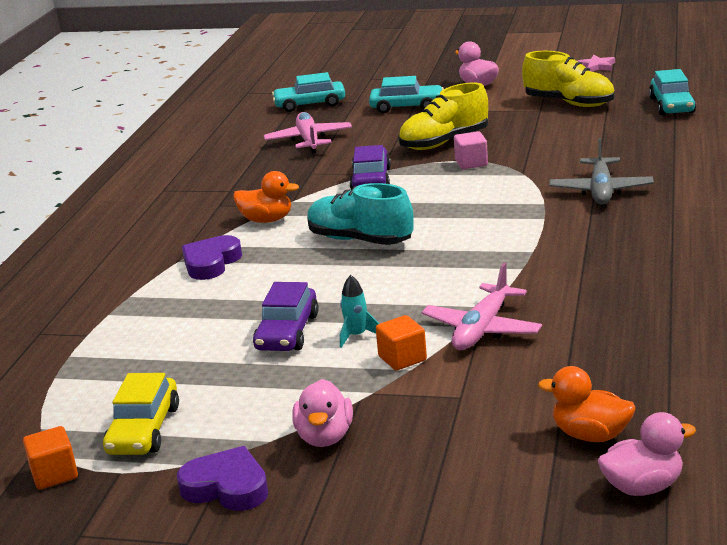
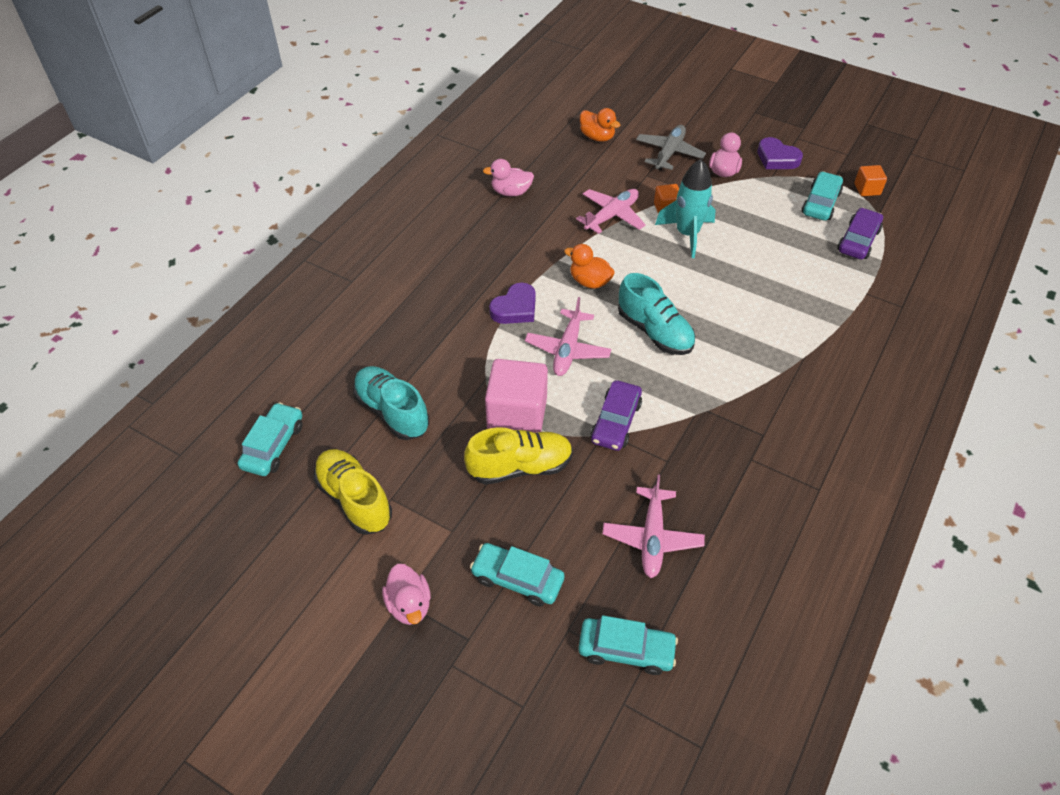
camera: 165 degrees left, 25 degrees up
yellow car [103,373,179,455] -> turquoise car [802,171,843,221]
purple heart [182,235,242,280] -> purple heart moved to [489,282,536,324]
orange duck [234,171,299,223] -> orange duck moved to [564,244,615,289]
purple car [253,282,319,351] -> purple car moved to [837,208,883,260]
turquoise rocket [340,275,380,348] -> turquoise rocket [655,159,716,258], size x2.10
pink cube [454,131,488,169] -> pink cube [485,359,548,433], size x2.00
grey plane [550,138,654,204] -> grey plane moved to [636,125,706,170]
pink star [578,55,615,72] -> none
pink duck [597,412,696,496] -> pink duck moved to [483,159,534,197]
none -> turquoise shoe [353,366,429,440]
none -> pink plane [525,297,611,376]

